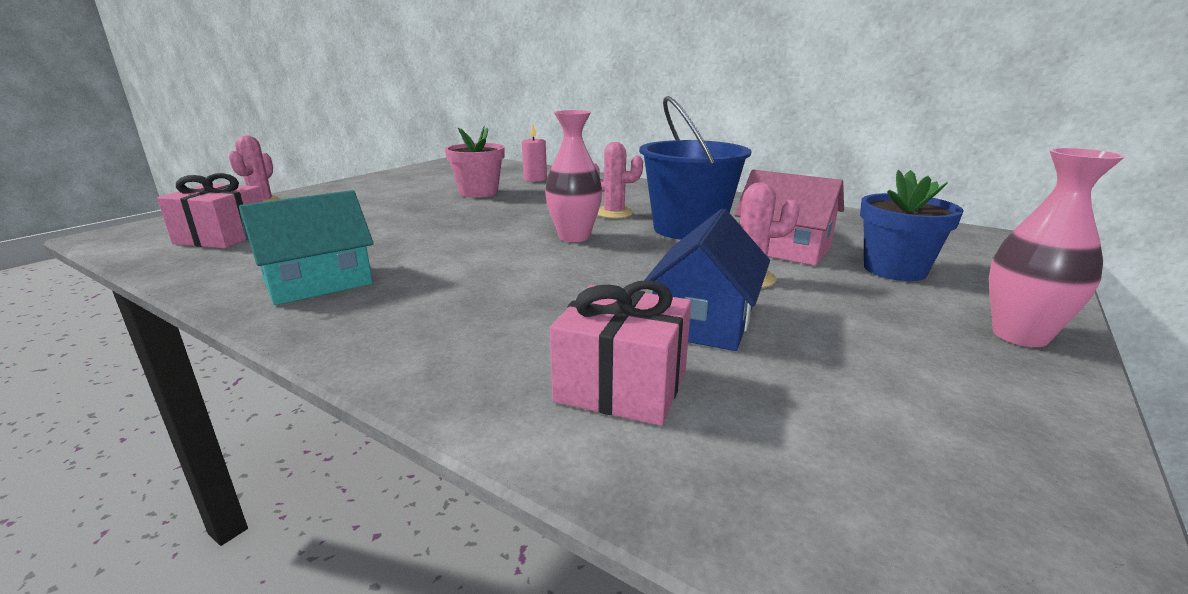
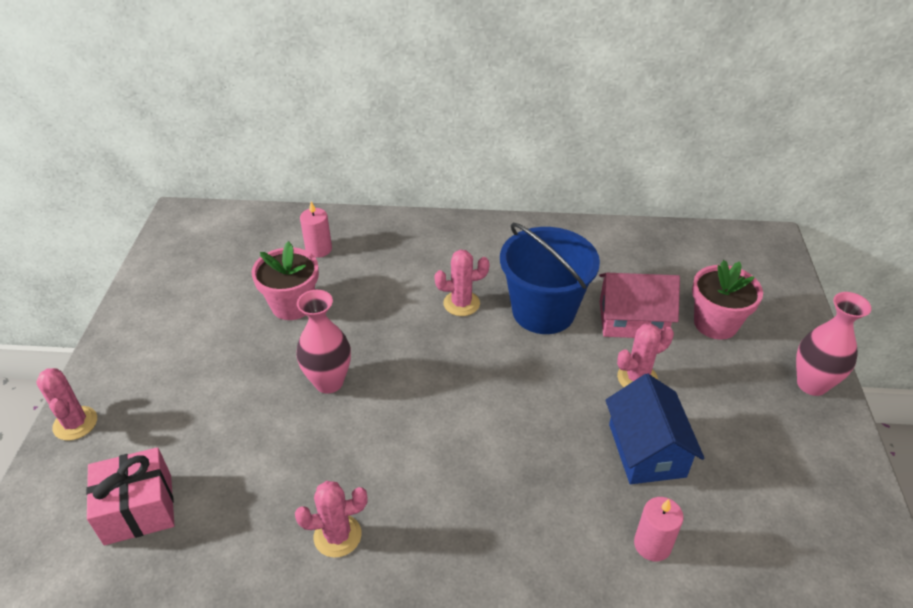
camera: 30 degrees left, 20 degrees up
turquoise house [239,190,374,305] -> pink cactus [295,481,368,558]
pink vase [545,110,602,242] -> pink vase moved to [296,290,351,394]
pink gift [550,280,691,426] -> pink candle [634,497,684,561]
blue flower pot [860,170,964,281] -> pink flower pot [692,260,763,340]

